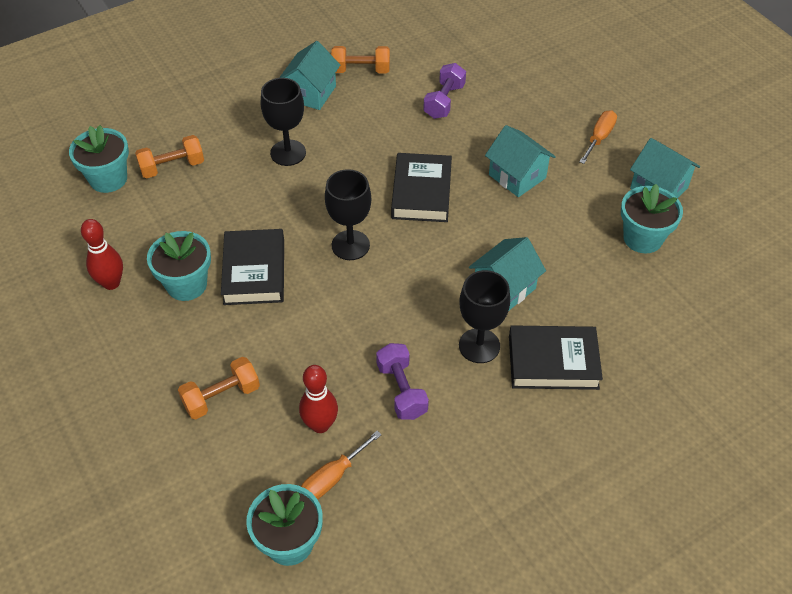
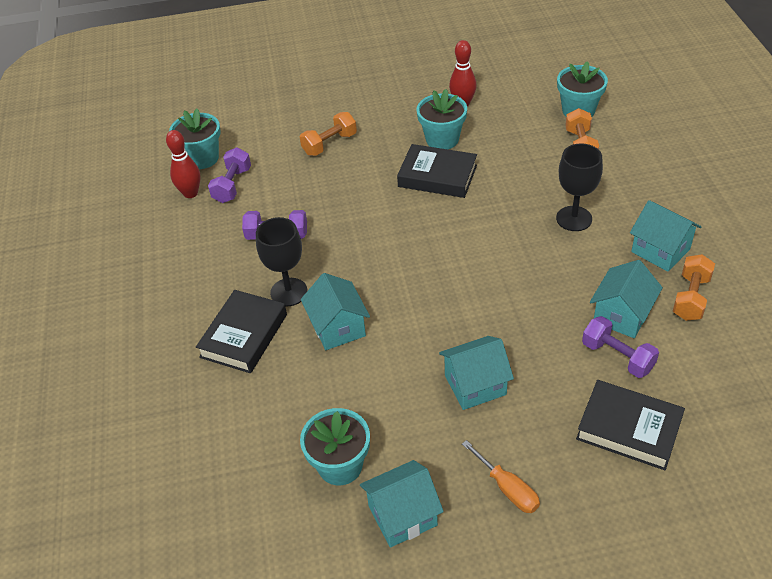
camera: 115 degrees right, 5 degrees down
orange dumbbell [178,357,260,419] -> orange dumbbell turned 60 degrees clockwise [300,112,357,156]
red bowling pin [299,365,338,433] -> red bowling pin moved to [166,130,200,198]
orange screwdriver [301,431,381,500] -> purple dumbbell [208,148,251,203]
black goblet [325,169,371,260] -> none
black book [391,153,452,222] -> black book moved to [576,380,685,470]
none -> turquoise house [590,260,663,338]

